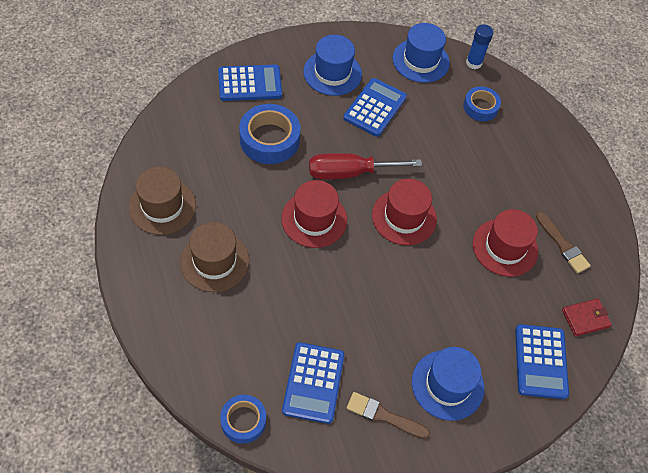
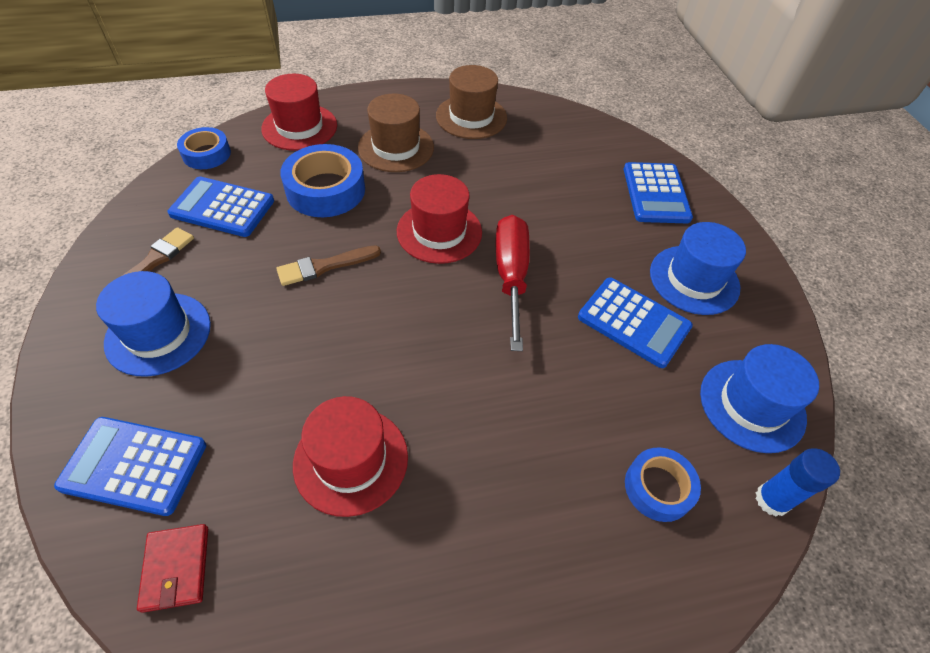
camera: 100 degrees right, 5 degrees down
blue tape [239,104,301,164] -> blue tape moved to [280,144,365,217]
red hat [372,179,437,246] -> red hat moved to [261,74,337,151]
brown brush [536,212,591,274] -> brown brush moved to [276,245,381,286]

